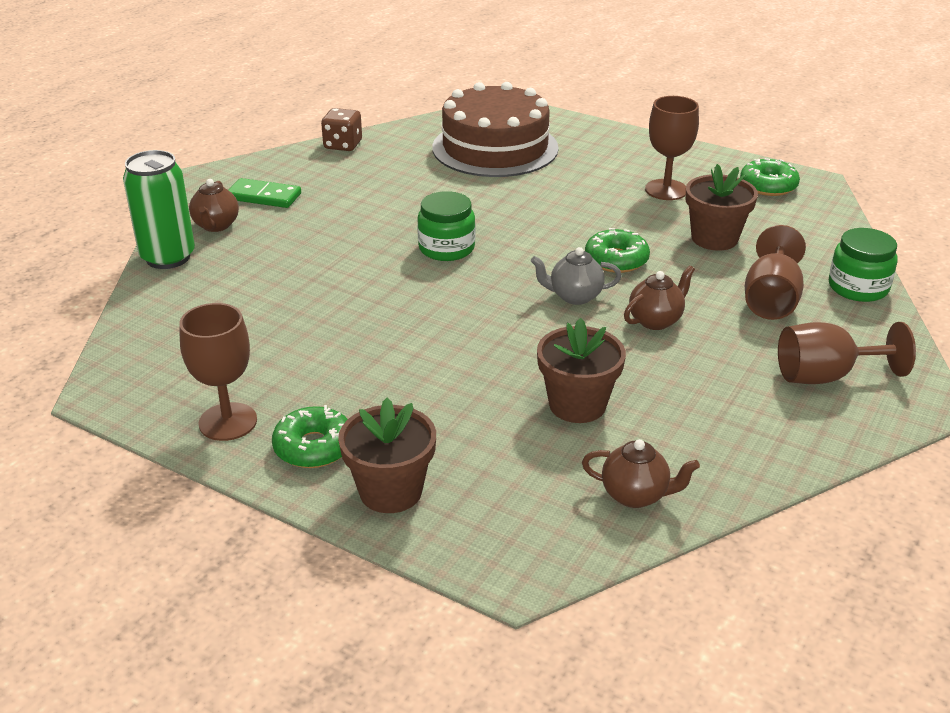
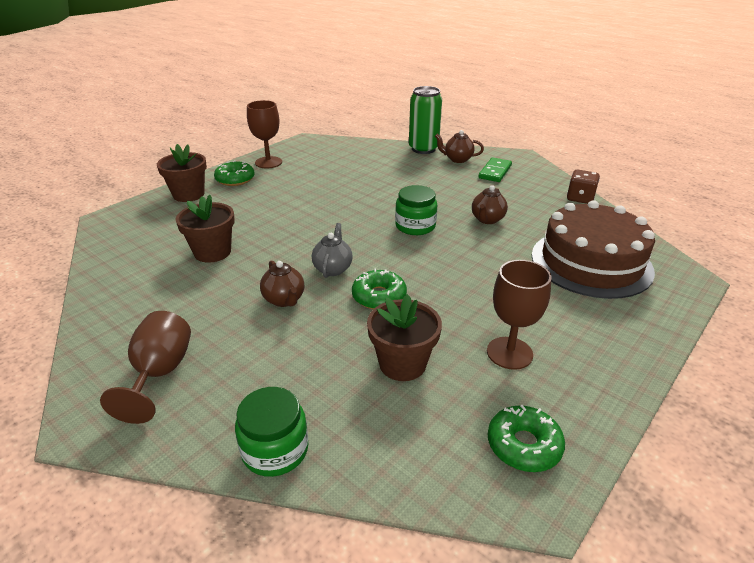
camera: 100 degrees right, 0 degrees up
brown teapot [582,439,700,508] -> brown teapot moved to [472,185,508,224]
brown goblet [745,225,806,320] -> none

